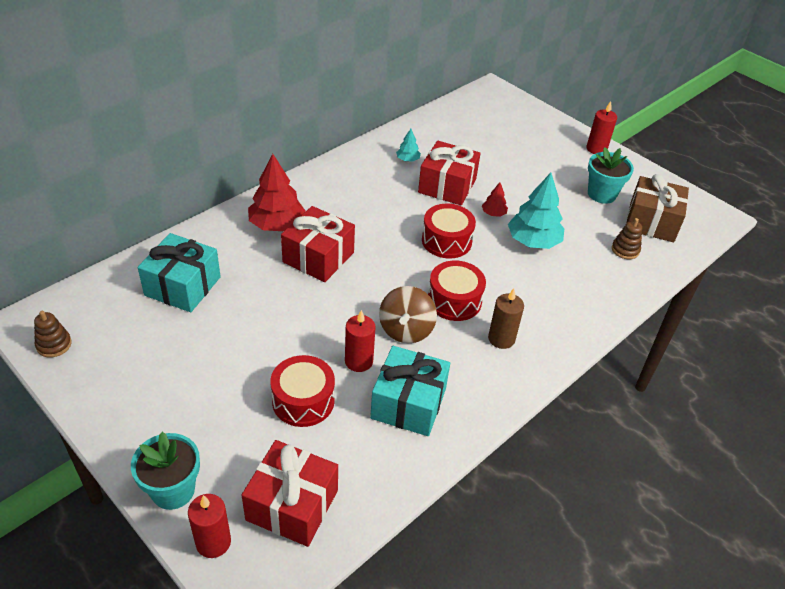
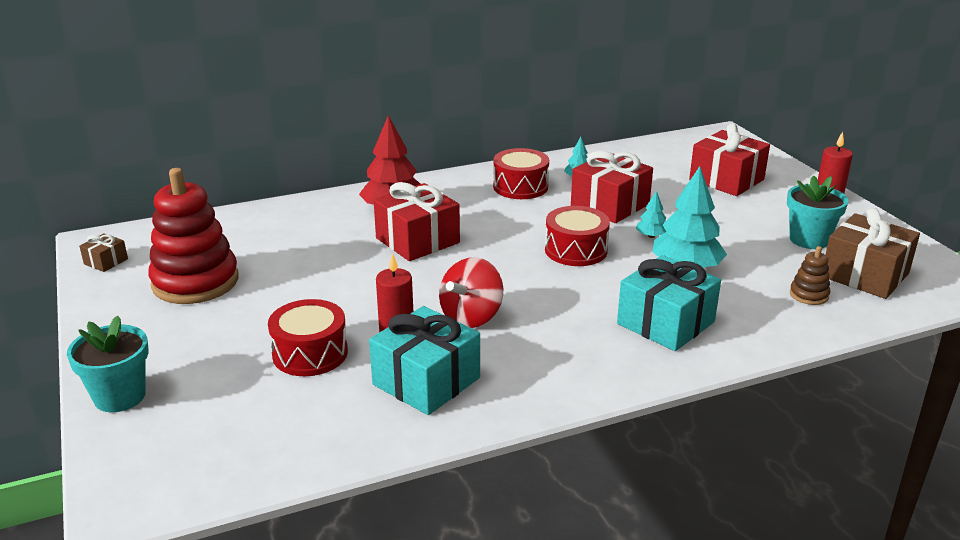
camera: 25 degrees right, 15 degrees down
brown stacking toy [34,311,72,357] -> brown gift [79,233,128,272]
turquoise gift [138,233,221,312] -> turquoise gift moved to [617,255,721,351]
red candle [188,494,231,558] -> none
red gift [242,440,338,547] -> red gift moved to [689,123,770,196]
brown spinning top [379,286,437,343] -> red spinning top [439,257,503,328]
red drum [428,261,486,321] -> red drum moved to [493,148,549,199]
red tree [482,182,508,217] -> turquoise tree [636,191,666,238]
brown candle [488,288,524,349] -> none
none -> red stacking toy [148,168,239,304]

